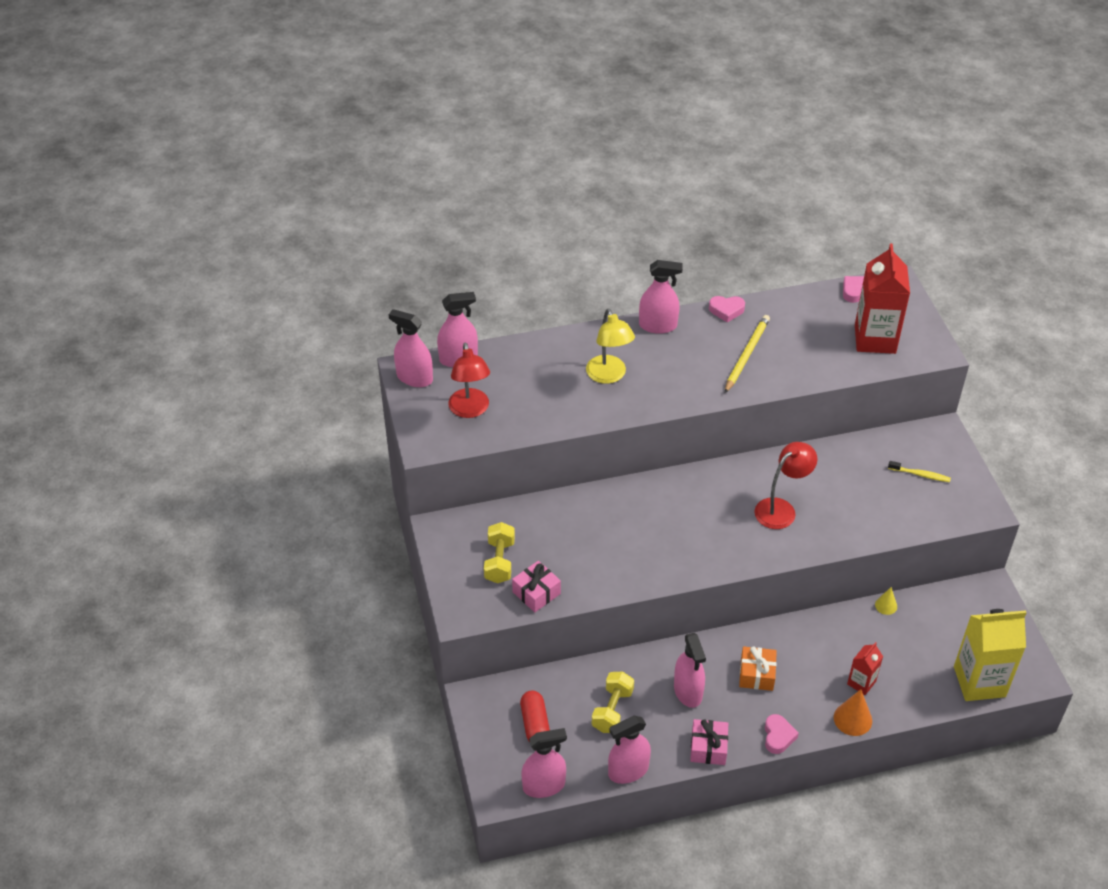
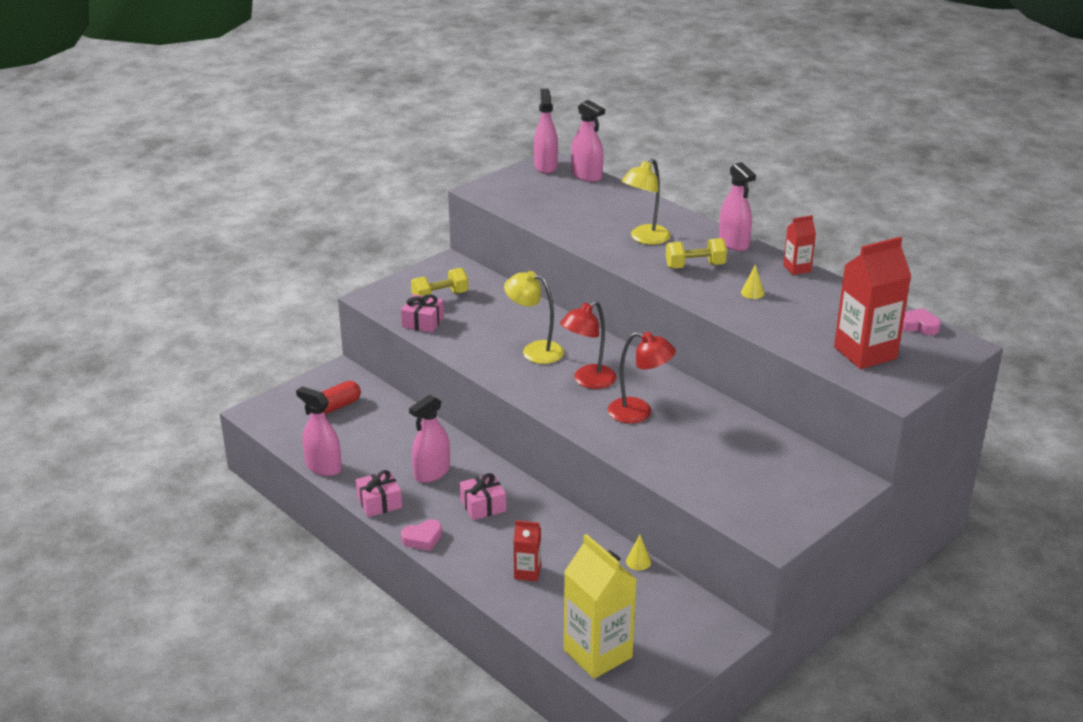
camera: 60 degrees right, 15 degrees down
red lamp [448,342,490,418] -> red lamp moved to [560,300,617,389]
pink spray bottle [521,728,567,798] -> none
yellow dumbbell [592,672,634,733] -> yellow dumbbell moved to [666,238,727,269]
pink heart [709,296,745,323] -> red carton [783,215,816,275]
yellow pencil [725,315,770,393] -> yellow cone [741,264,764,299]
orange gift [739,646,777,691] -> pink gift [460,473,506,520]
orange cone [834,689,872,736] -> none
yellow toothbrush [888,461,951,482] -> none
none -> yellow lamp [504,271,564,364]

